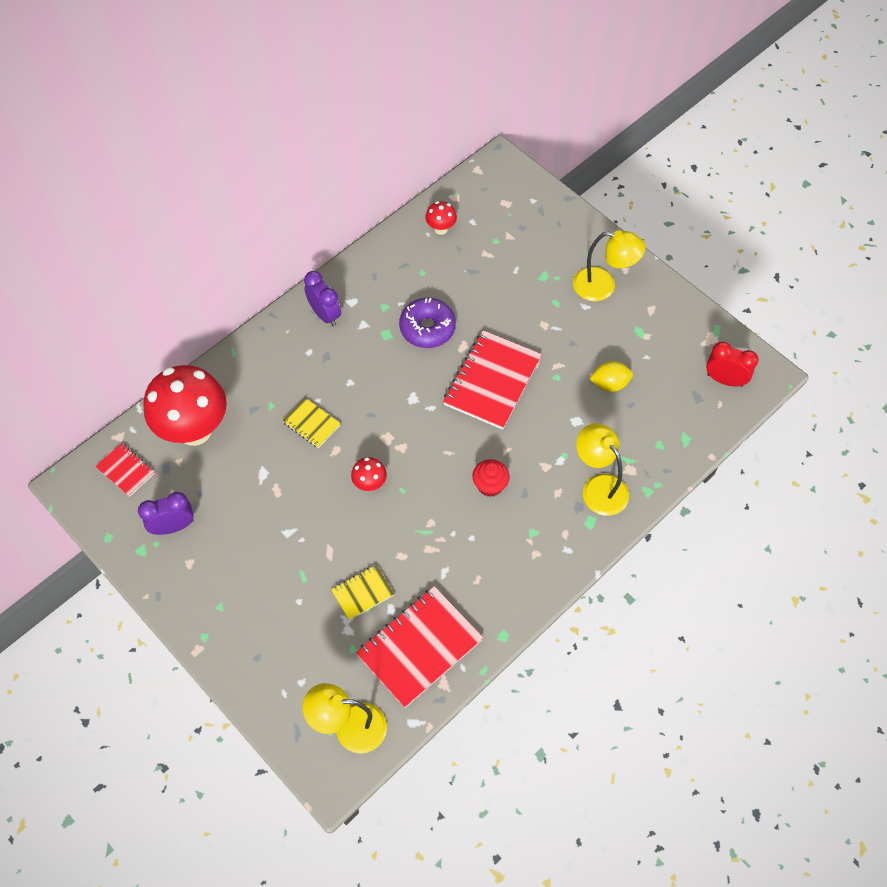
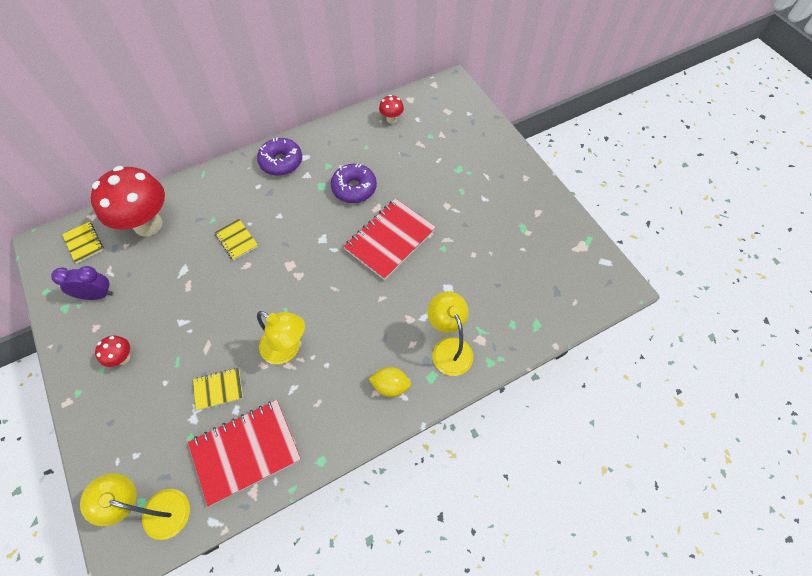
camera: 15 degrees right, 0 degrees up
red notebook [95,443,155,497] -> yellow notebook [62,222,104,264]
purple clock [304,271,341,327] -> purple donut [257,137,302,176]
red mushroom [351,457,387,491] -> red mushroom moved to [95,336,130,367]
red cupcake [472,459,509,497] -> none
yellow lamp [573,231,645,301] -> yellow lamp moved to [257,311,305,364]
yellow lemon [589,361,633,392] -> yellow lemon moved to [369,367,411,397]
red clock [706,342,759,387] -> none

